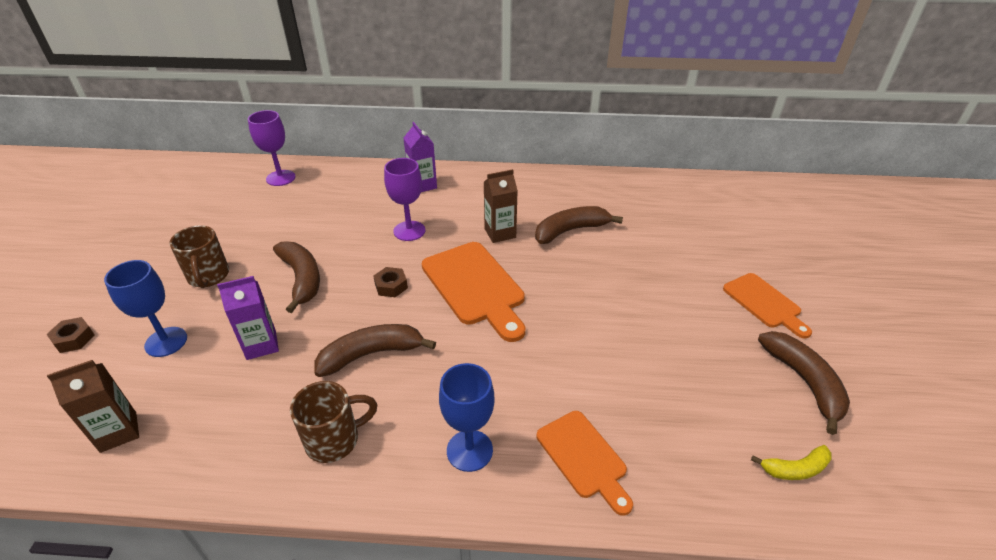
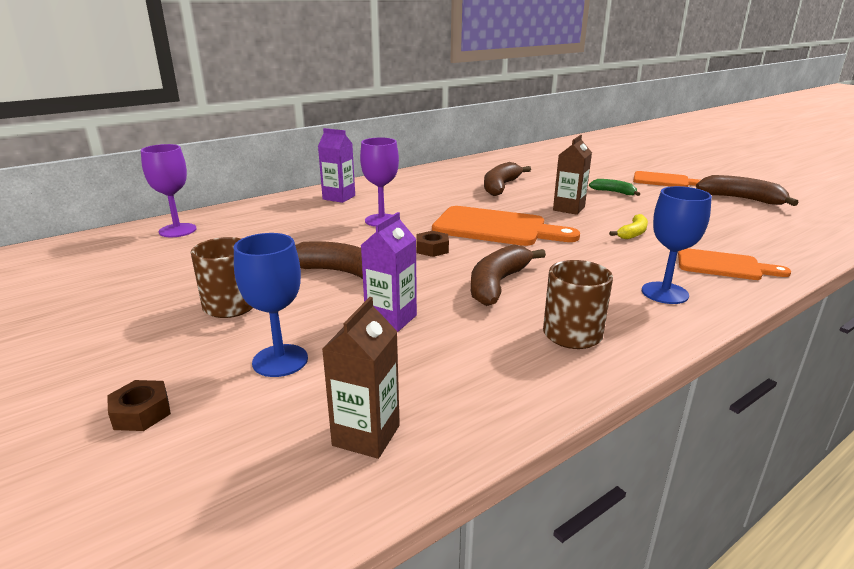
camera: 40 degrees left, 15 degrees down
brown carton [484,169,518,243] -> brown carton moved to [553,135,592,215]
yellow banana [751,445,832,480] -> yellow banana moved to [609,214,648,239]
none -> green banana [589,179,640,196]

